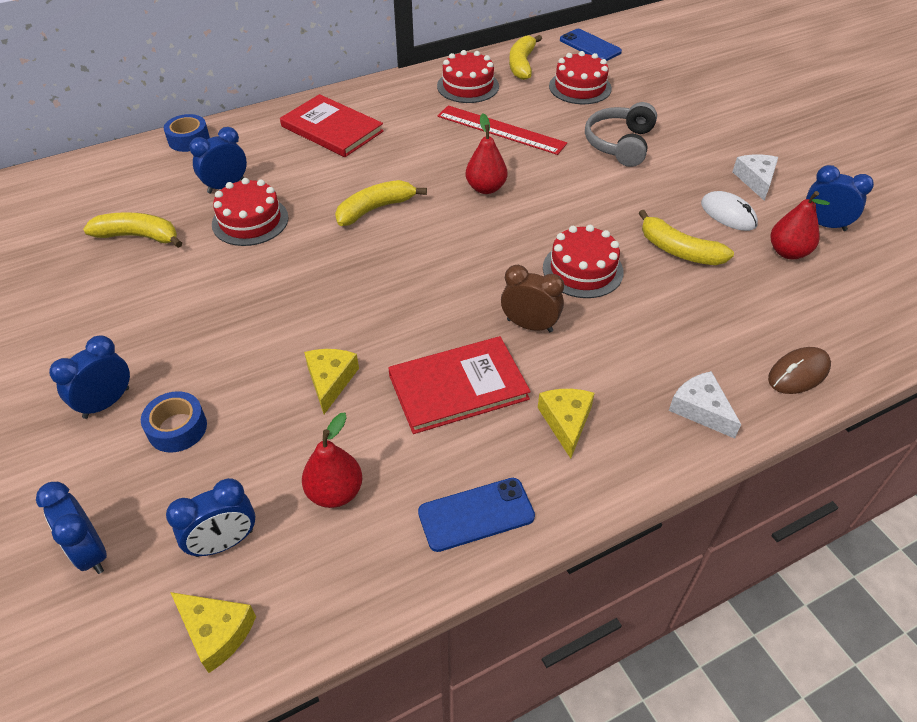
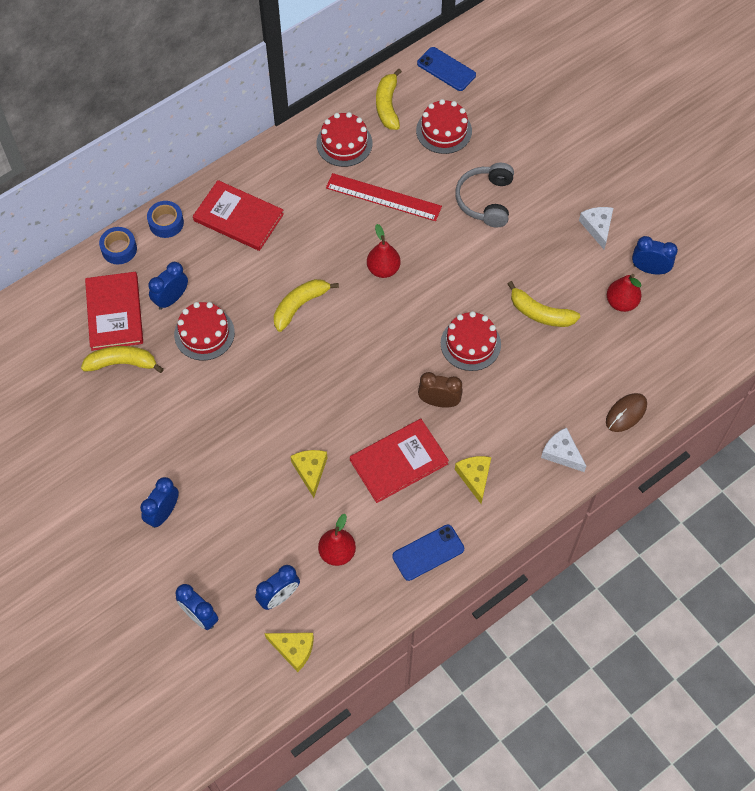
camera: 10 degrees left, 15 degrees up
blue tape [141,391,207,453] -> blue tape moved to [147,201,184,238]
white mouse [701,191,758,231] -> none
none -> red book [85,272,143,351]

